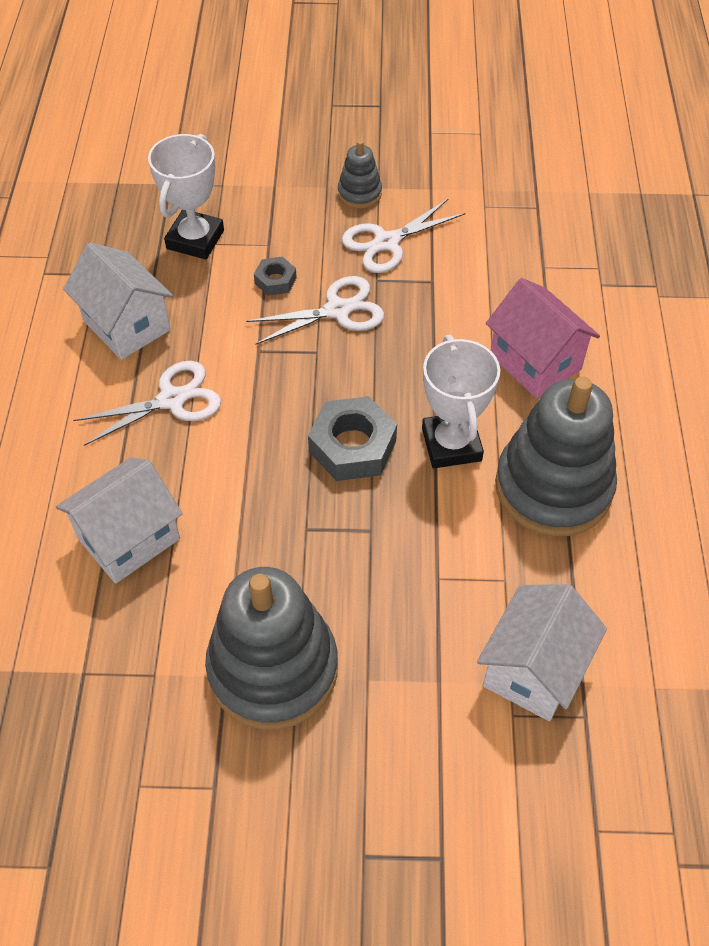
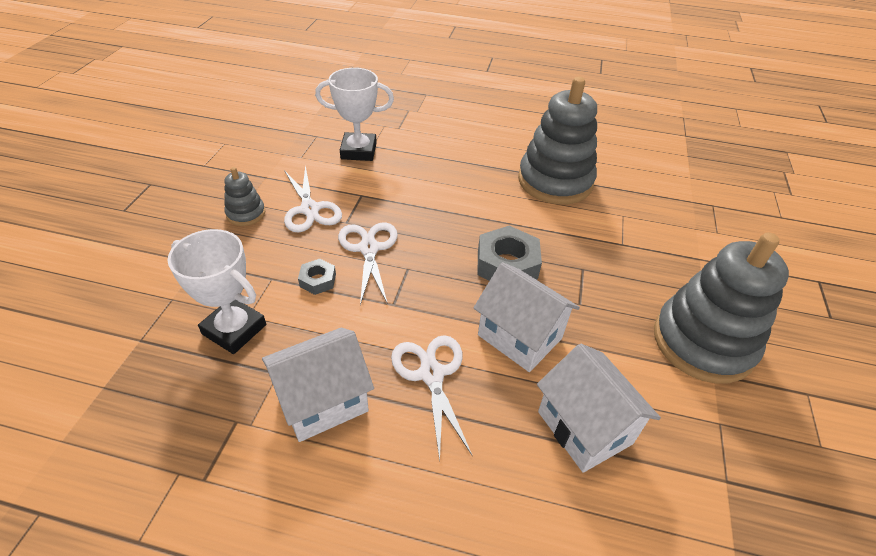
camera: 80 degrees left, 10 degrees down
white trophy [422,335,500,468] -> white trophy moved to [315,68,394,161]
white house [477,584,607,721] -> white house moved to [474,262,580,372]
pink house [486,278,600,398] -> none

